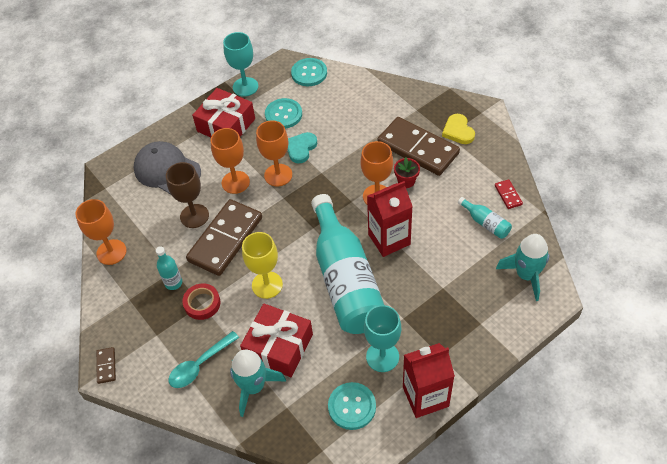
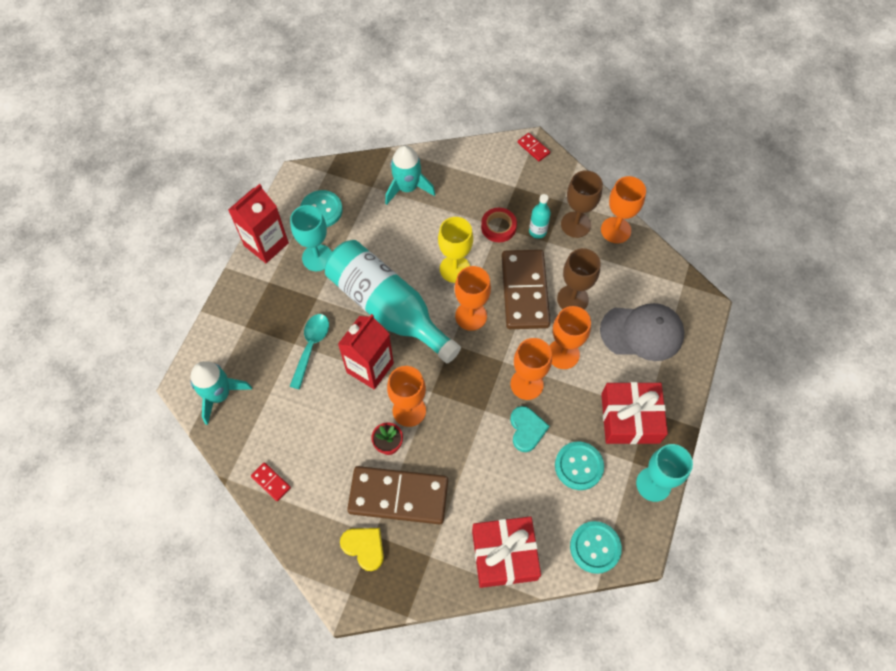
camera: 145 degrees right, 10 degrees up
brown domino [96,347,116,384] -> red domino [518,133,550,161]
turquoise spoon [169,331,239,388] -> turquoise spoon moved to [289,314,329,389]
red gift [240,304,313,377] -> red gift moved to [472,517,541,588]
turquoise bottle [458,197,512,239] -> none
none -> orange goblet [455,266,491,331]
none -> brown goblet [561,170,603,238]

